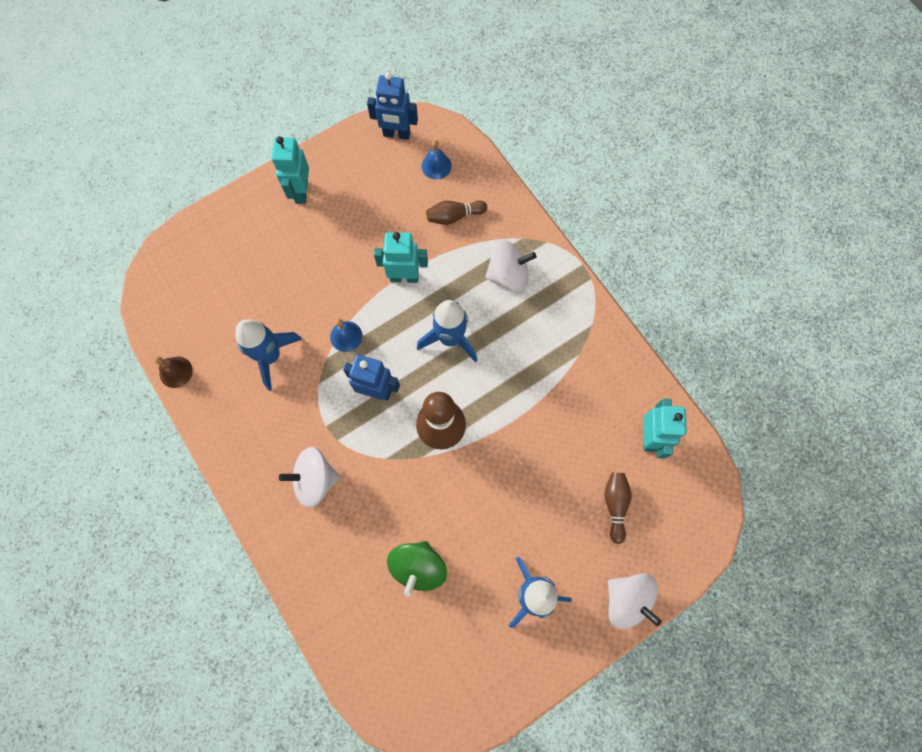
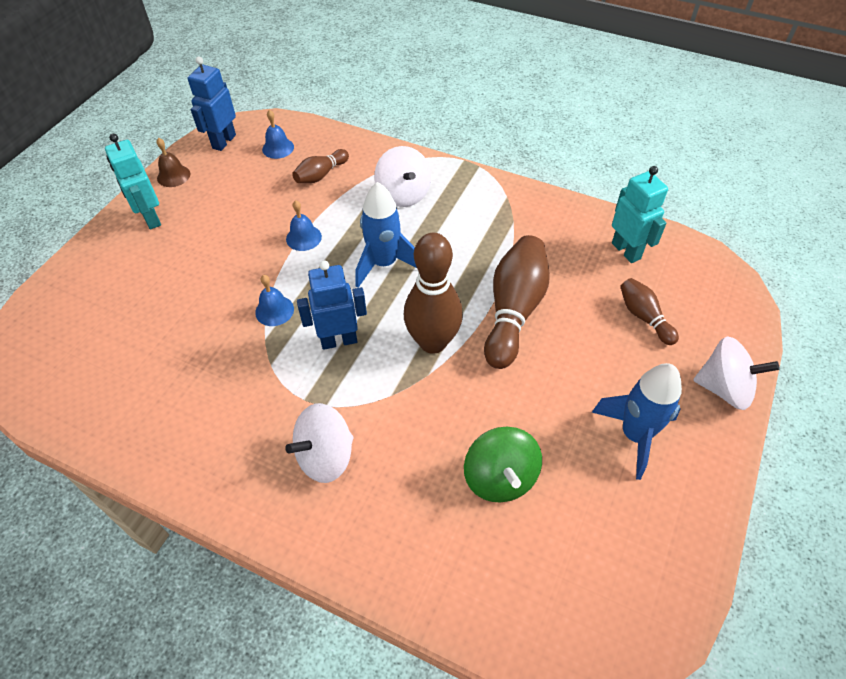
camera: 30 degrees left, 20 degrees down
brown bell [155,356,193,388] -> brown bell moved to [156,138,190,187]
blue rocket [236,319,302,391] -> none
blue robot [367,72,418,140] -> blue robot turned 135 degrees clockwise [188,57,236,151]
turquoise robot [374,232,428,283] -> blue bell [286,200,322,251]
white spinning top [485,240,536,292] -> white spinning top turned 105 degrees clockwise [374,146,431,207]
none -> brown bowling pin [484,235,550,369]

